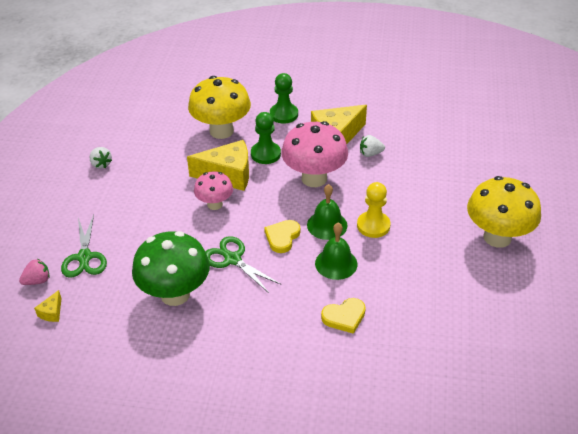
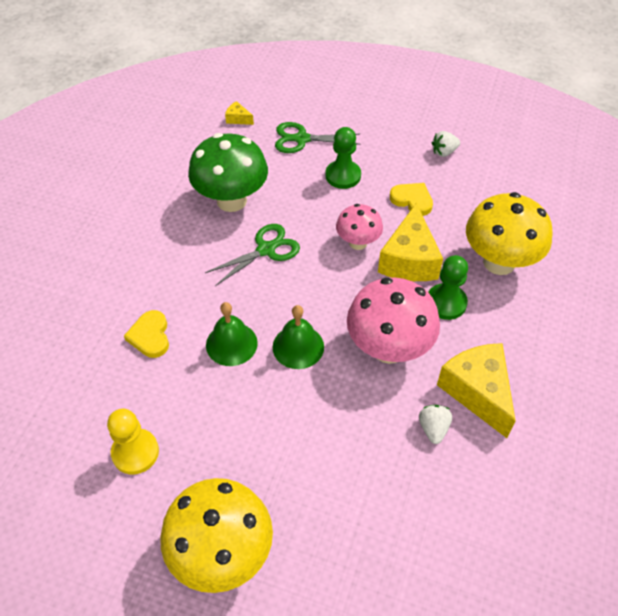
camera: 100 degrees right, 10 degrees up
pink strawberry [19,259,49,285] -> none
yellow heart [264,220,300,253] -> yellow heart moved to [390,183,433,216]
green pawn [270,73,298,124] -> green pawn moved to [326,127,361,189]
yellow pawn [357,182,390,238] -> yellow pawn moved to [107,409,159,474]

